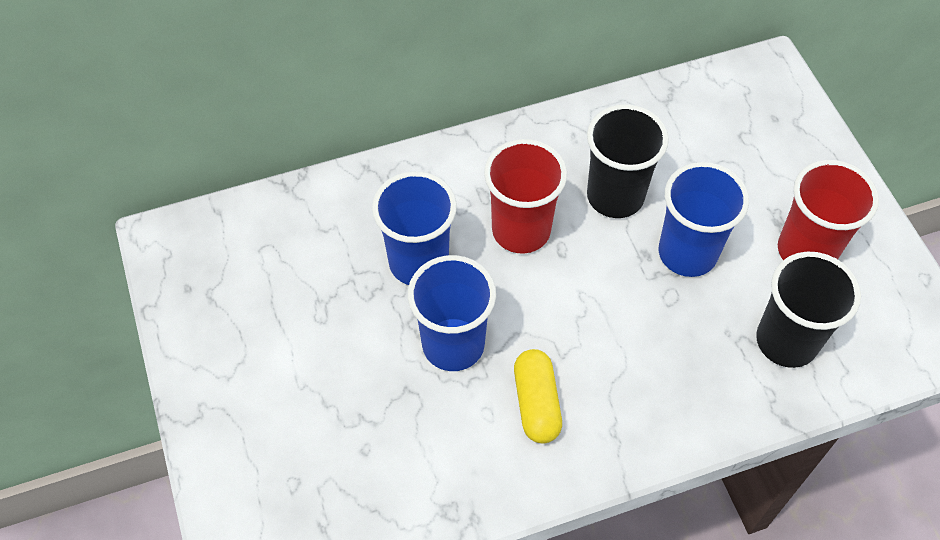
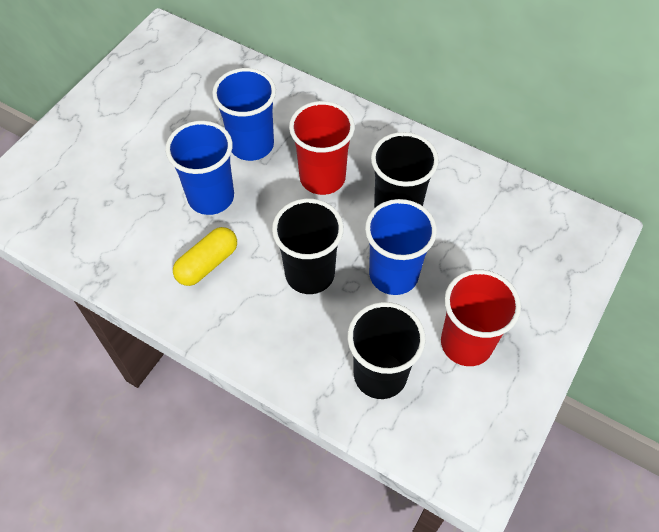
camera: 50 degrees right, 0 degrees up
none -> black cup [272,198,344,294]

